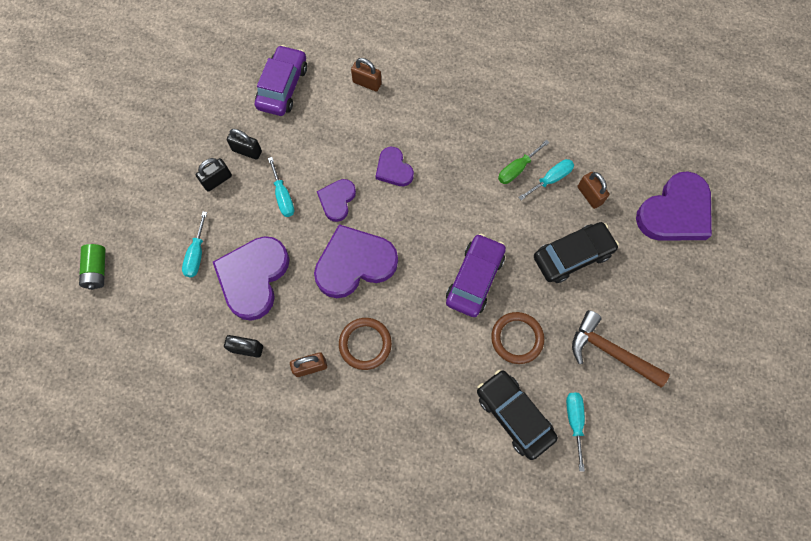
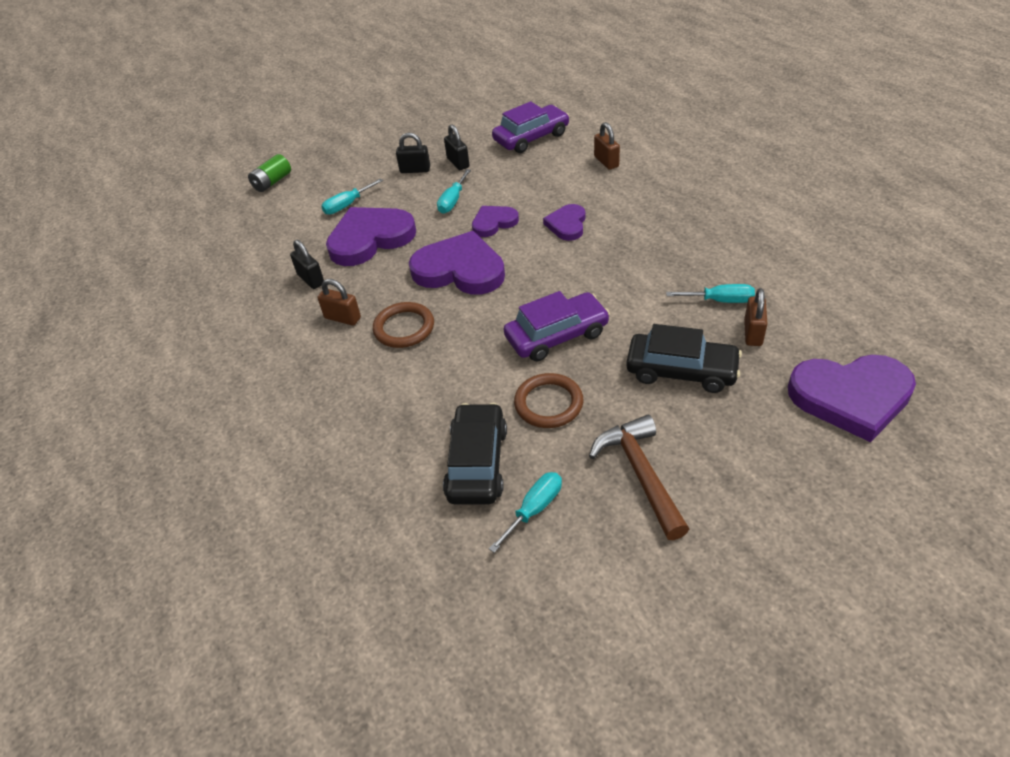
camera: 45 degrees right, 25 degrees down
green screwdriver [498,140,550,184] -> none

